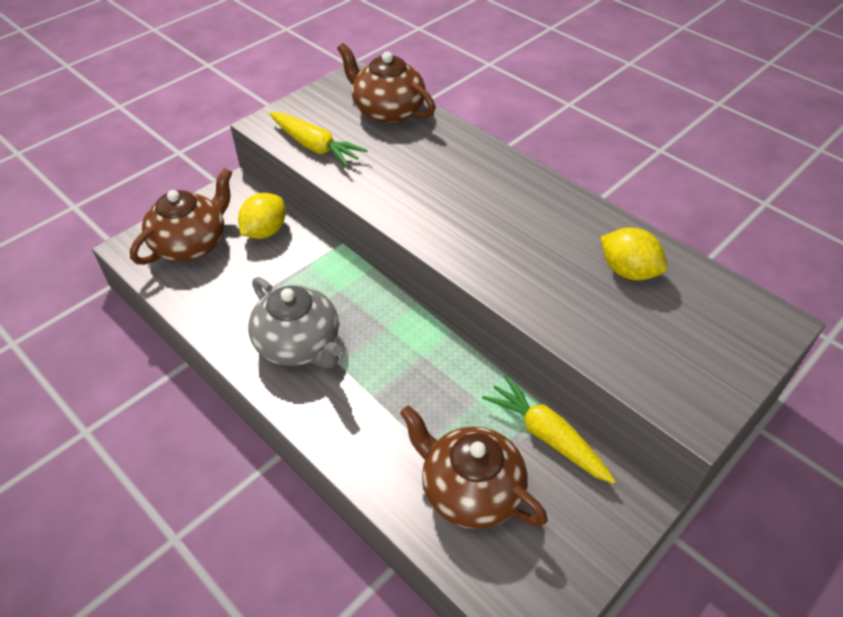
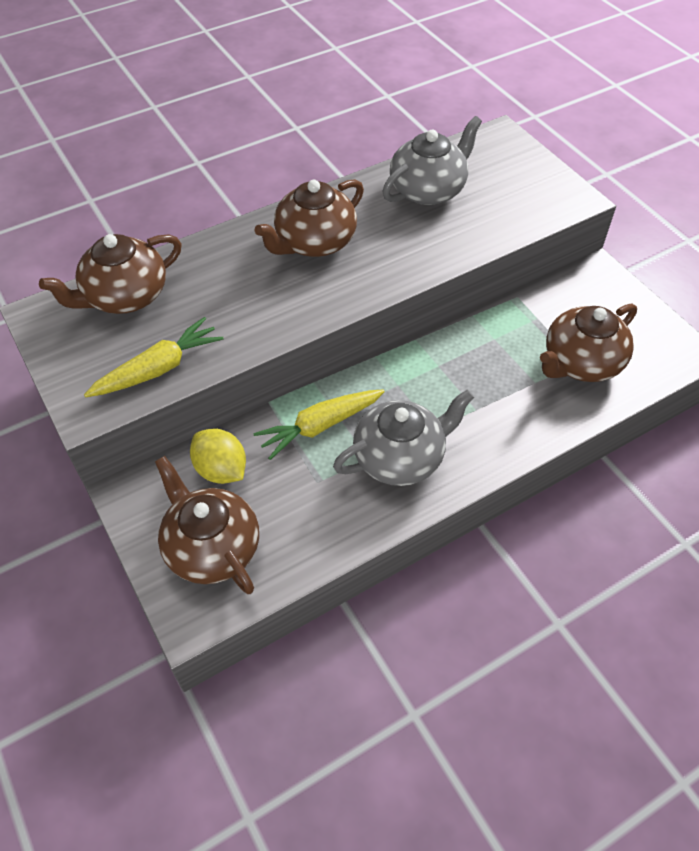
camera: 75 degrees left, 5 degrees up
yellow carrot [482,375,616,484] -> yellow carrot moved to [253,389,385,460]
yellow lemon [601,228,667,280] -> grey teapot [382,116,482,205]
none -> brown teapot [255,179,364,257]

